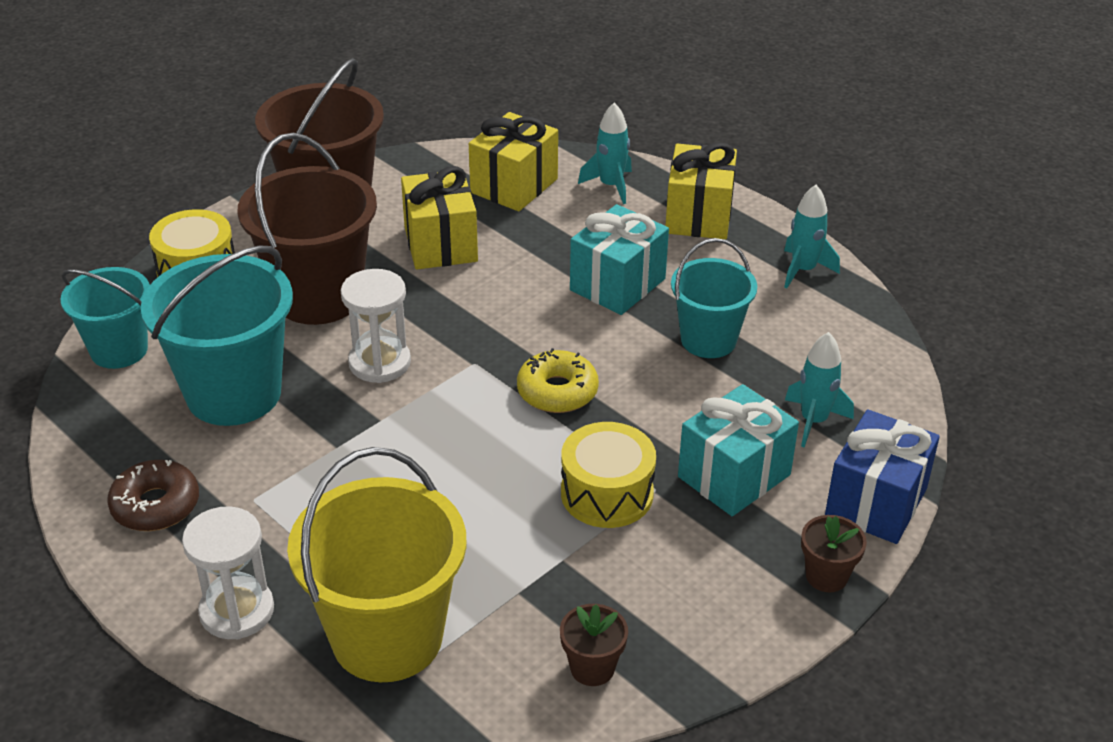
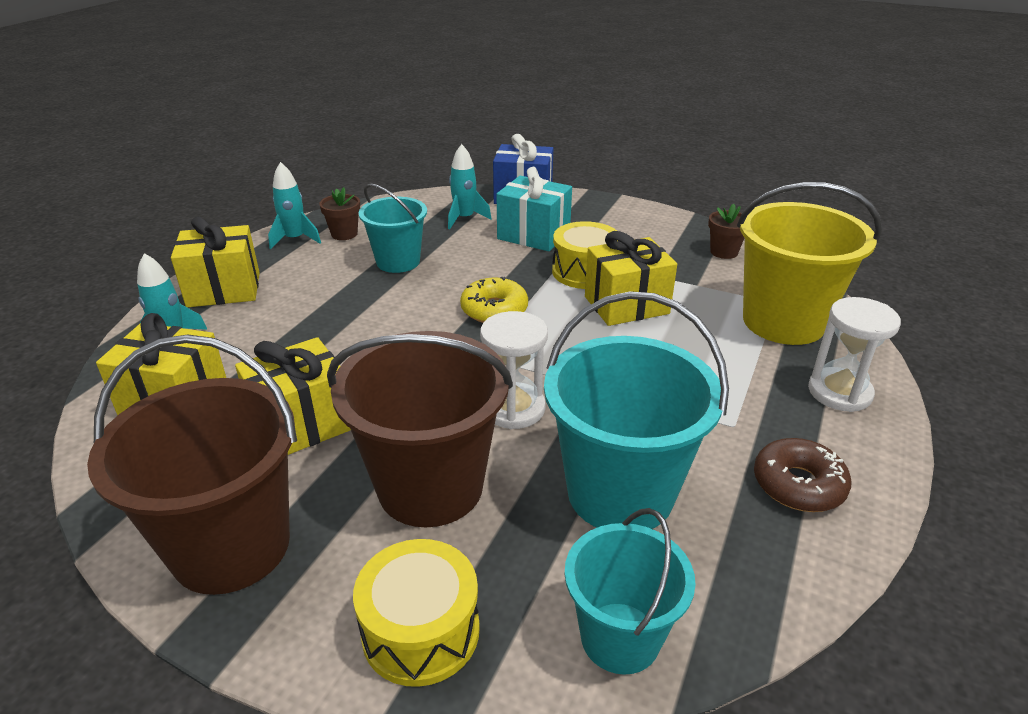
camera: 110 degrees left, 5 degrees down
turquoise gift [570,204,669,315] -> none
brown flower pot [801,515,867,592] -> brown flower pot moved to [319,187,360,240]
none -> yellow gift [585,231,677,326]

